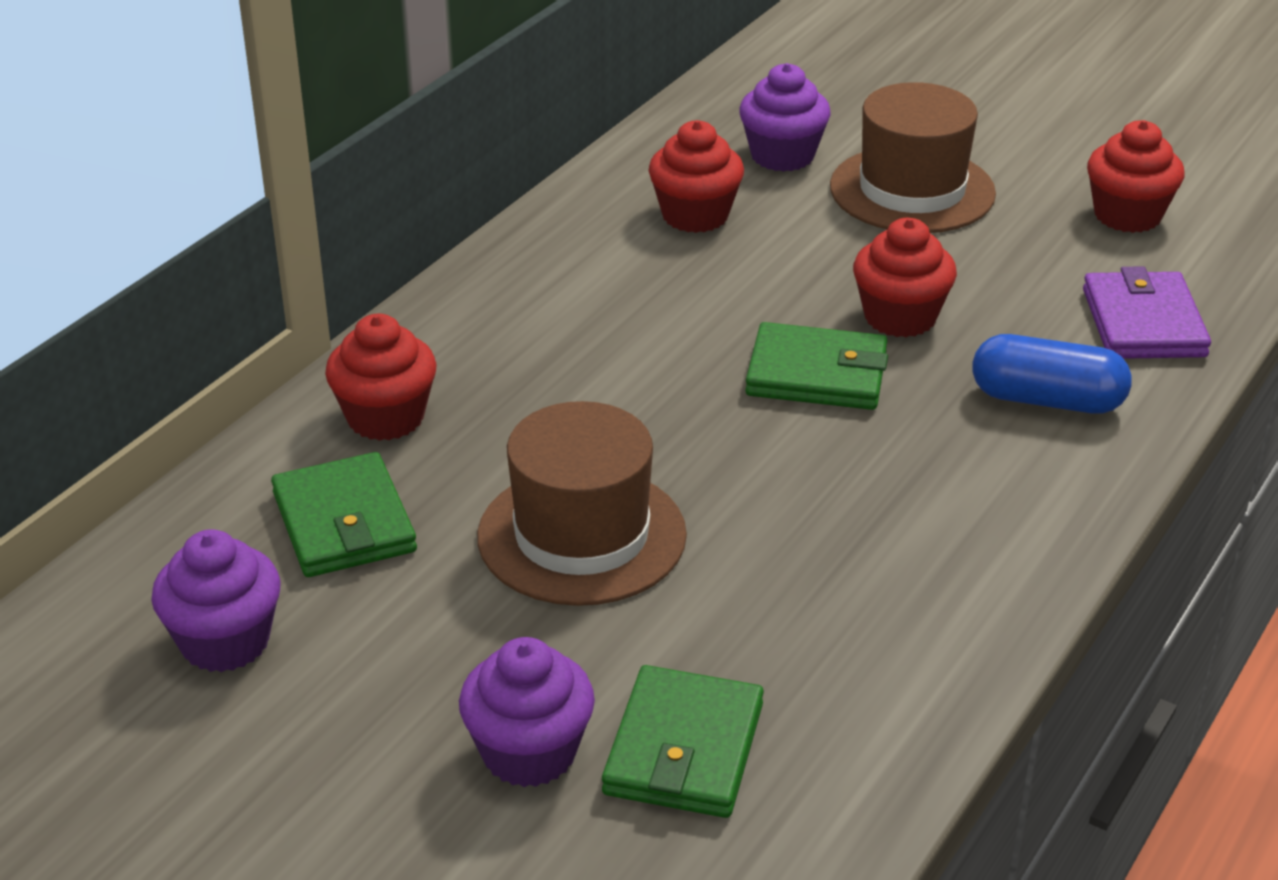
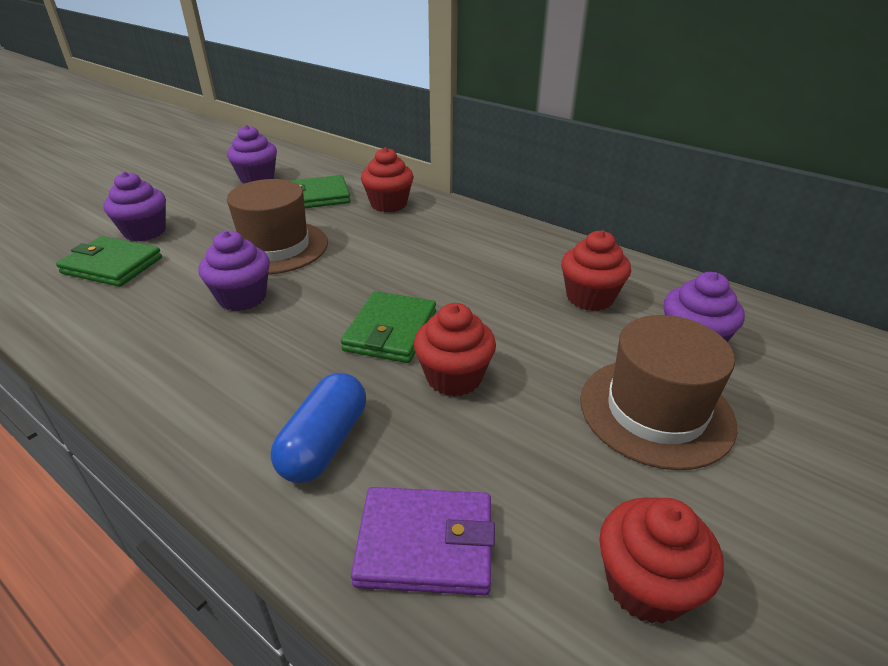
camera: 95 degrees right, 0 degrees up
none -> purple cupcake [198,230,270,311]

